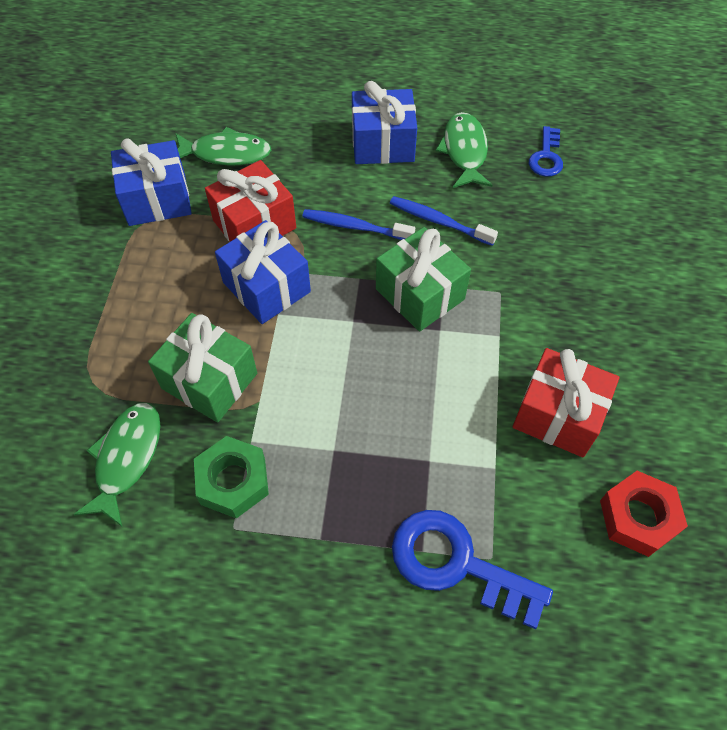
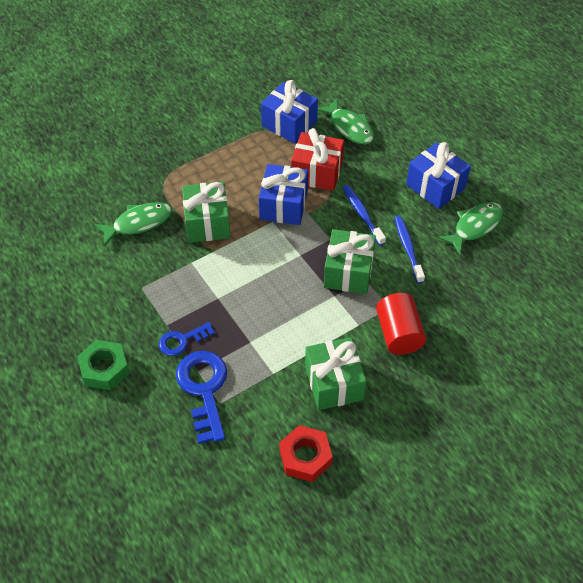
camera: 50 degrees right, 5 degrees down
green nut [194,436,269,519] -> green nut moved to [77,340,129,390]
red gift [513,348,619,457] -> green gift [305,337,367,410]
blue key [529,126,563,177] -> blue key moved to [159,322,215,356]
none -> red cylinder [376,293,426,355]

